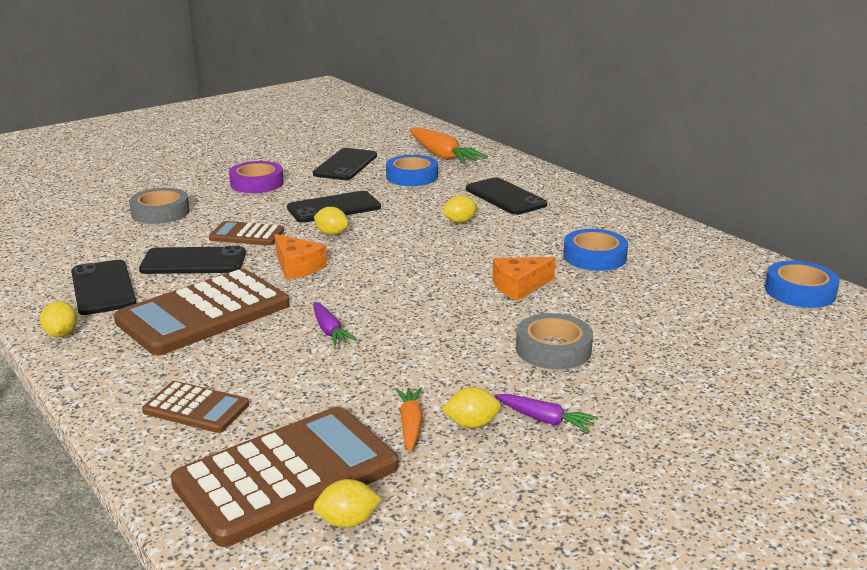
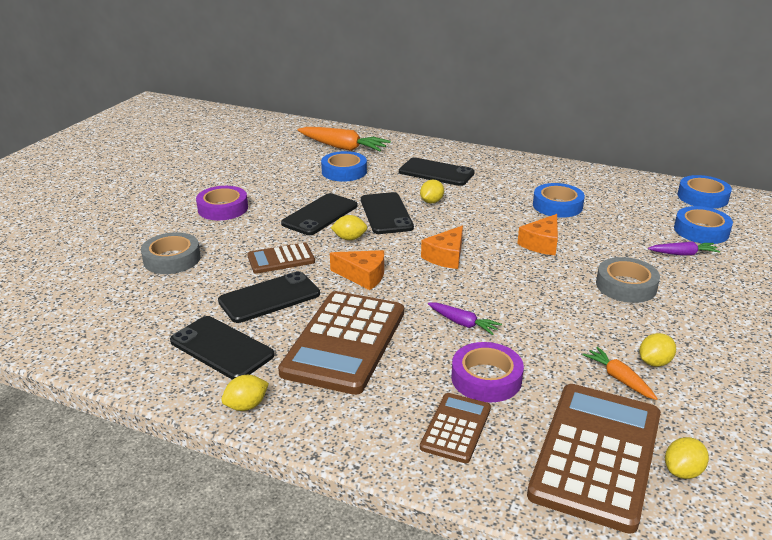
camera: 30 degrees left, 5 degrees up
yellow lemon [40,301,77,337] -> yellow lemon turned 75 degrees counterclockwise [221,375,269,411]
brown calculator [142,381,249,433] -> brown calculator turned 60 degrees counterclockwise [420,393,491,463]
black phone [313,148,377,180] -> black phone moved to [361,192,414,234]
purple carrot [494,394,598,433] -> purple carrot moved to [648,241,720,256]
none -> orange cheese [421,226,463,269]
none -> purple tape [451,342,524,402]
none -> blue tape [674,206,733,244]

